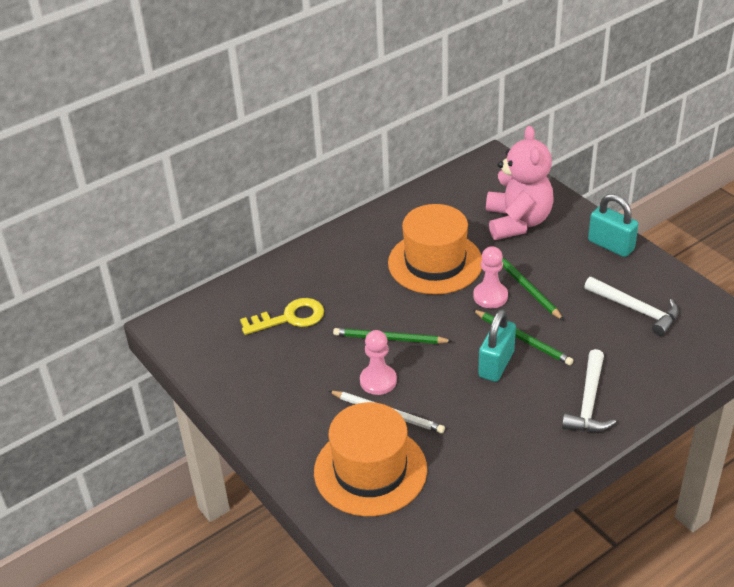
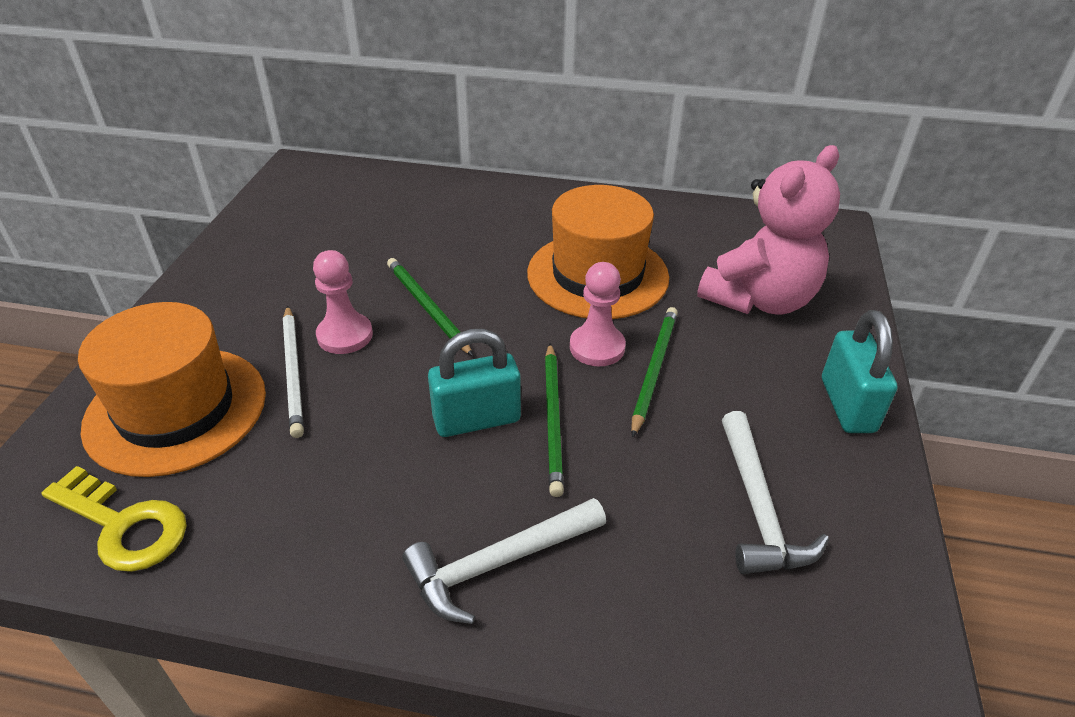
camera: 45 degrees right, 0 degrees up
yellow key [240,298,324,335] -> yellow key moved to [41,466,187,572]

